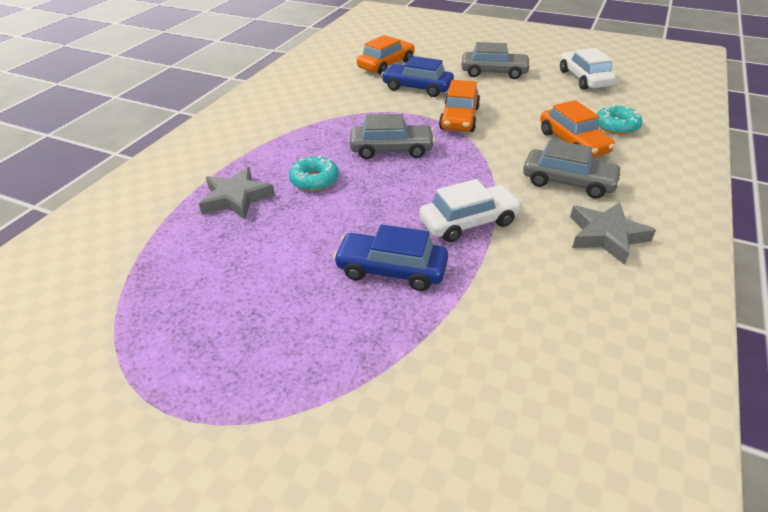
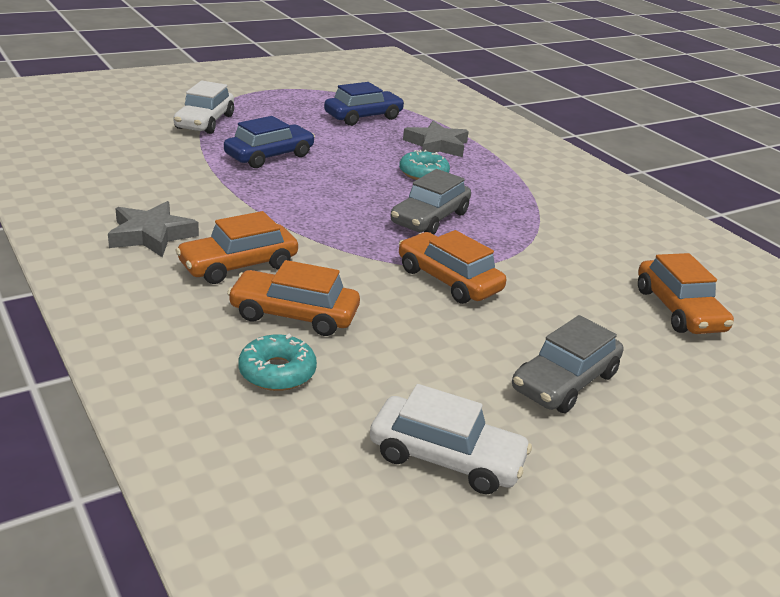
camera: 120 degrees right, 10 degrees down
blue car [381,56,454,97] -> blue car moved to [324,82,405,126]
white car [419,179,522,242] -> white car moved to [173,81,234,134]
grey car [523,139,623,199] -> orange car [175,211,298,284]

